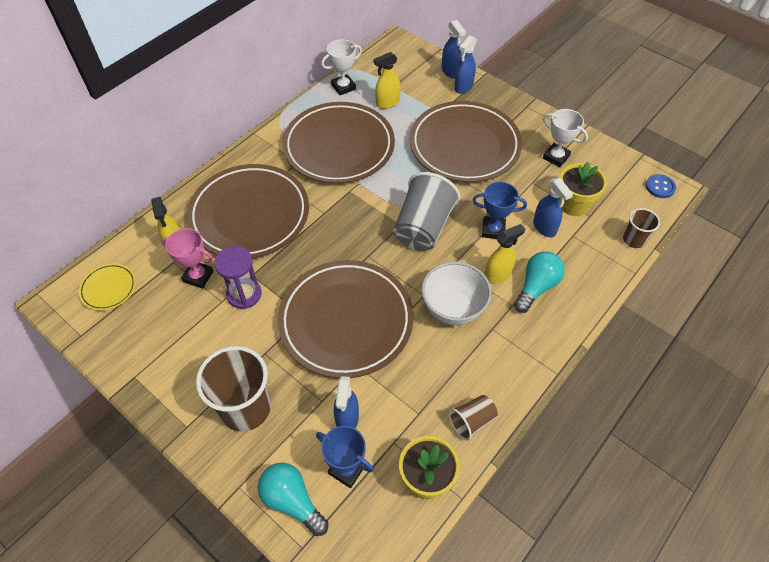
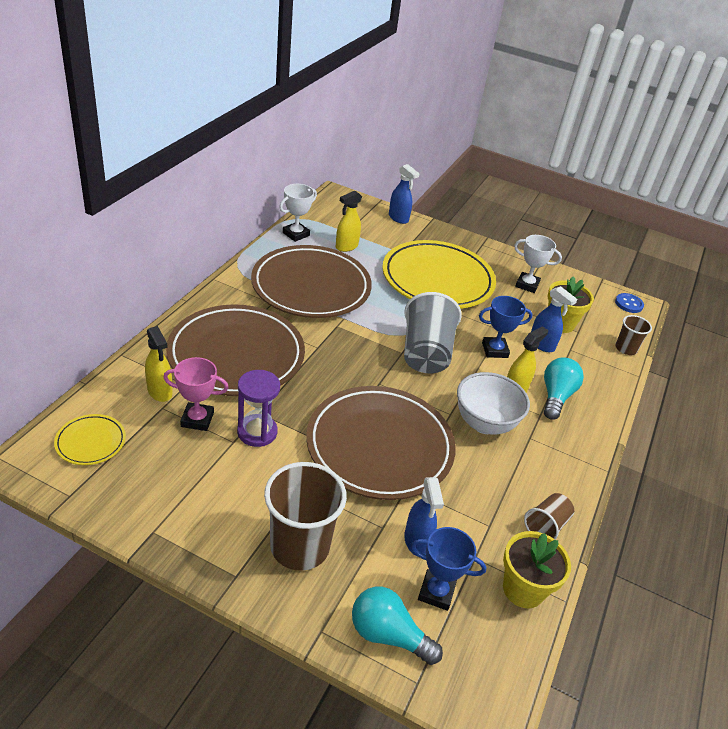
camera: 20 degrees left, 15 degrees down
brown plate [410,101,522,182] -> yellow plate [382,240,496,309]
blue spray bottle [454,36,477,94] -> none

